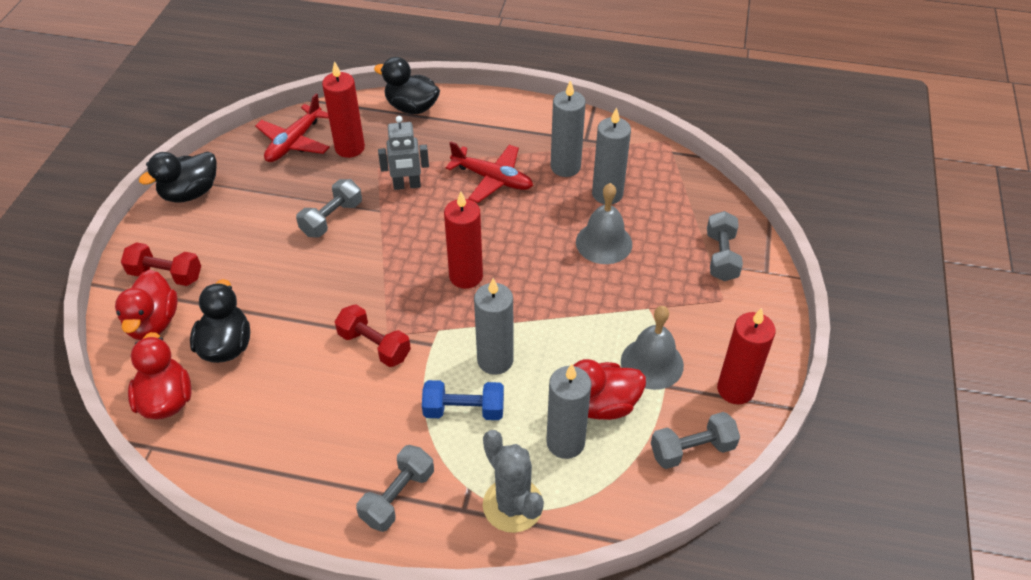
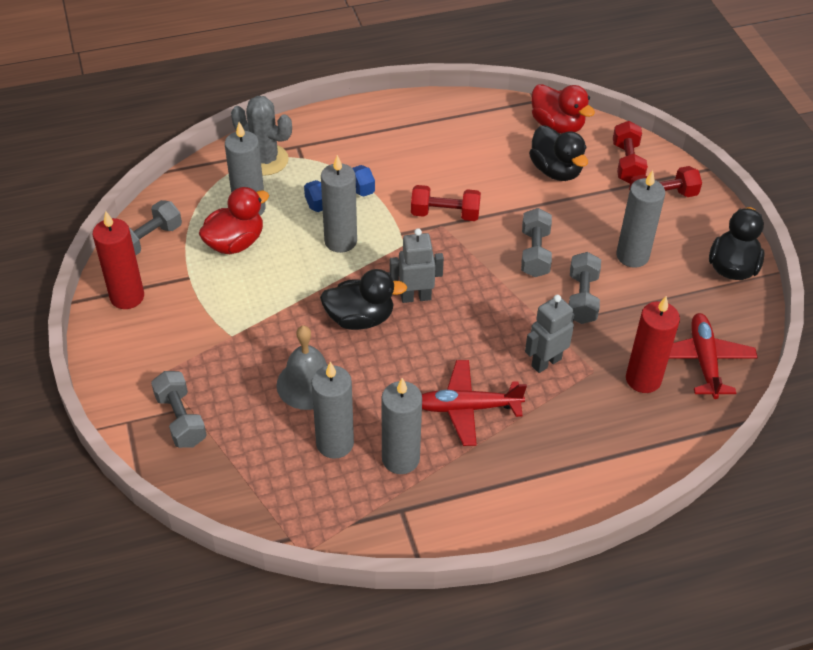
camera: 150 degrees right, 0 degrees up
red duck [115,270,178,340] -> red dumbbell [613,121,648,183]
grey dumbbell [356,445,434,532] -> grey dumbbell moved to [521,208,552,277]
black duck [374,57,440,114] -> black duck moved to [320,269,407,330]
red candle [444,192,483,289] -> grey robot [390,228,444,303]
grey bell [621,306,684,390] -> none
none -> grey candle [616,170,665,268]

